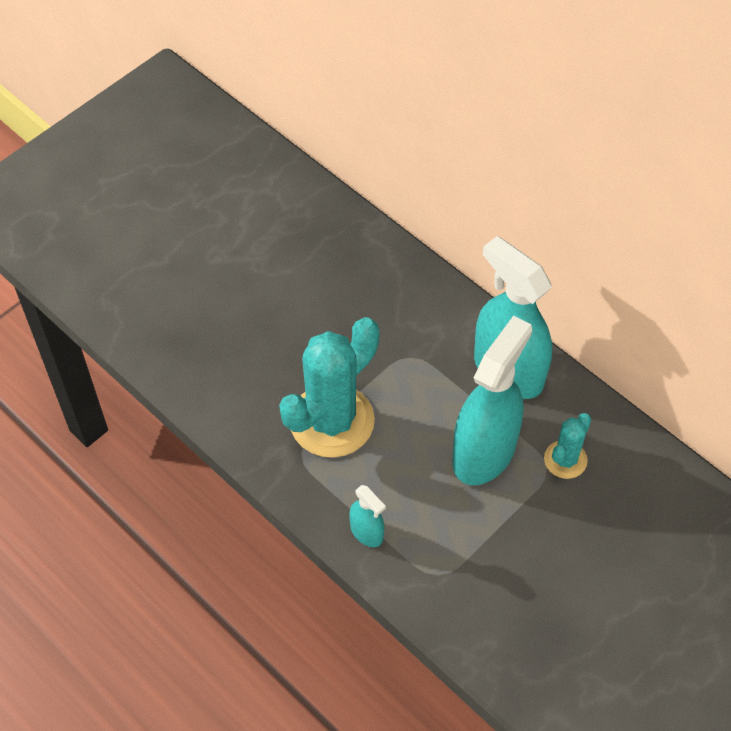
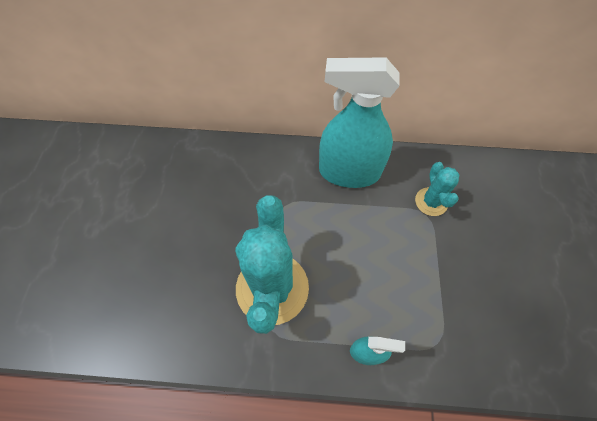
camera: 40 degrees left, 5 degrees up
turquoise spray bottle [452,315,532,485] -> none

